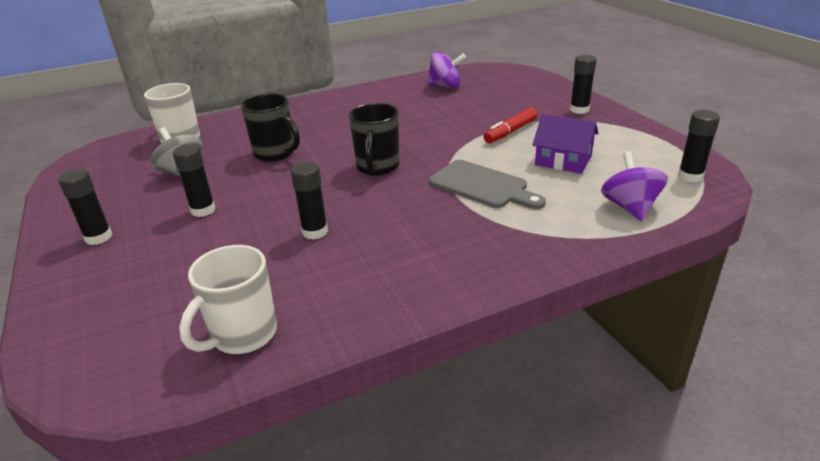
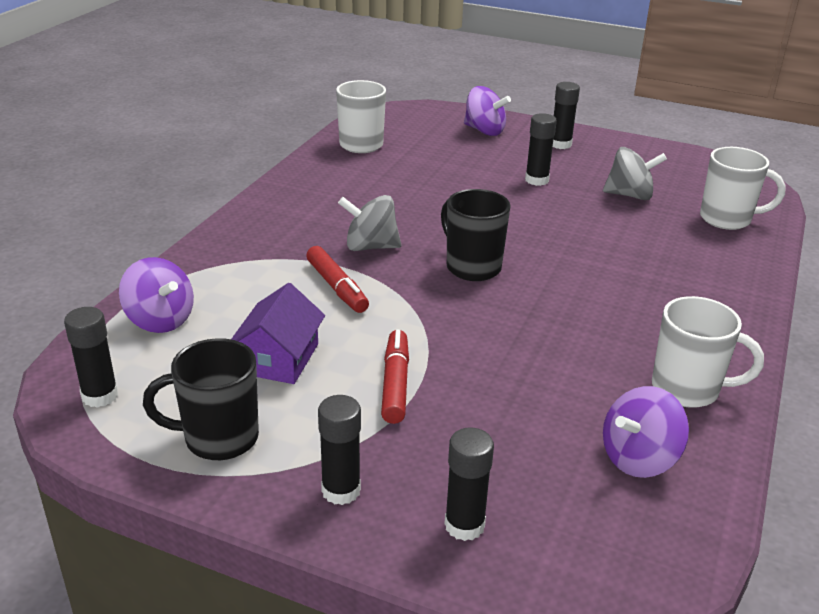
camera: 135 degrees right, 0 degrees up
black mug [241,93,300,162] -> black mug moved to [143,338,259,460]
black glue stick [291,161,328,239] -> black glue stick moved to [444,427,494,541]
grey cutting board [429,160,546,209] -> red marker [306,246,369,313]
purple house [532,114,599,174] -> purple house turned 60 degrees counterclockwise [231,283,325,384]
none -> grey spinning top [338,195,401,251]
none -> purple spinning top [464,86,511,136]
none -> white mug [652,296,764,408]

